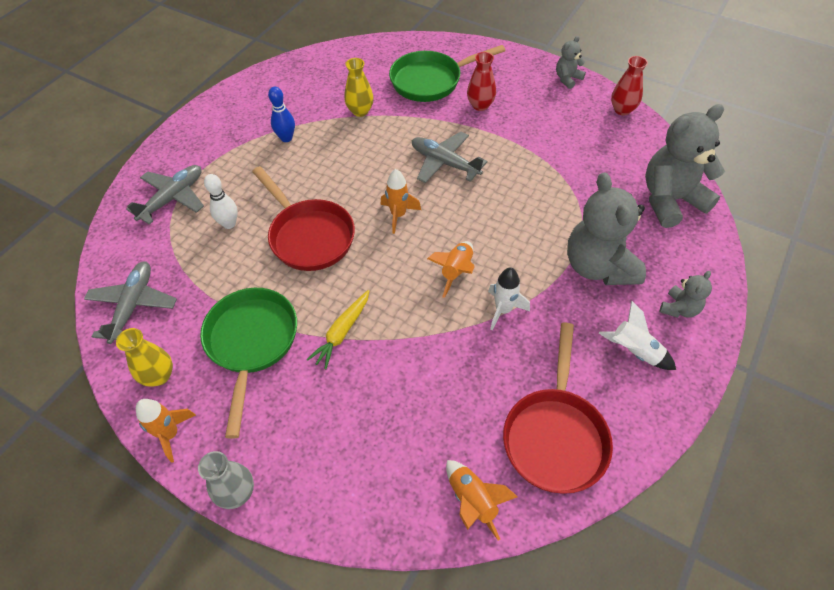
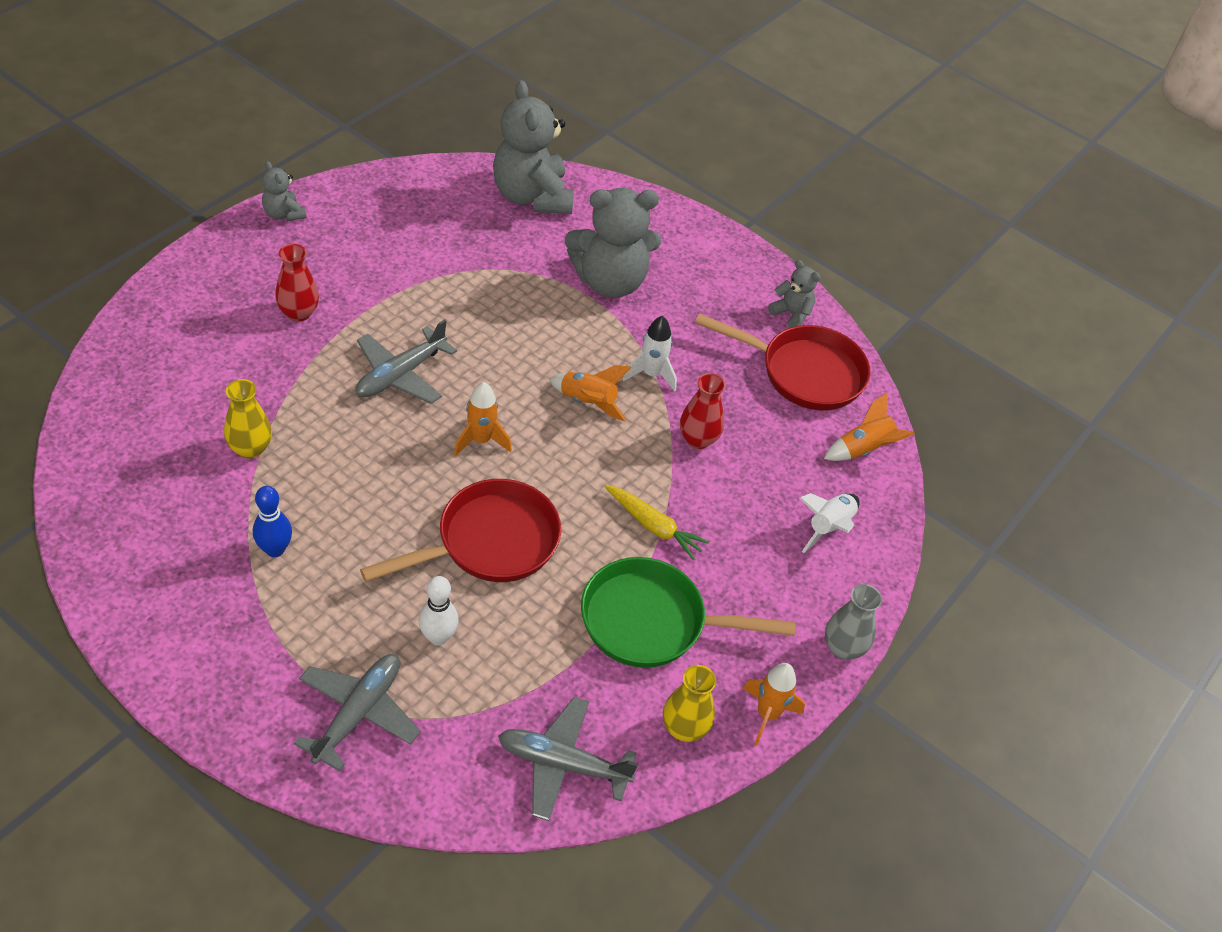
camera: 90 degrees left, 5 degrees down
grey plane [126,165,204,225] -> grey plane turned 75 degrees clockwise [294,654,420,771]
green pan [389,45,506,102] -> none
white rocket [599,301,676,370] -> white rocket moved to [799,493,860,553]
red vase [611,56,648,116] -> red vase moved to [680,373,726,449]
grey teddy bear [660,271,712,318] -> grey teddy bear moved to [768,260,820,328]

